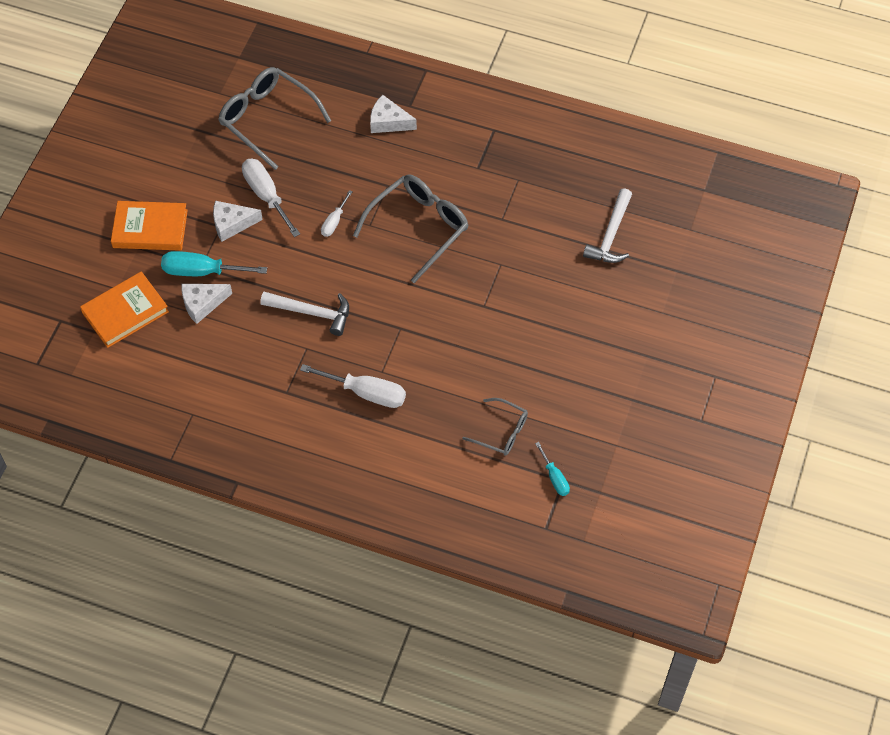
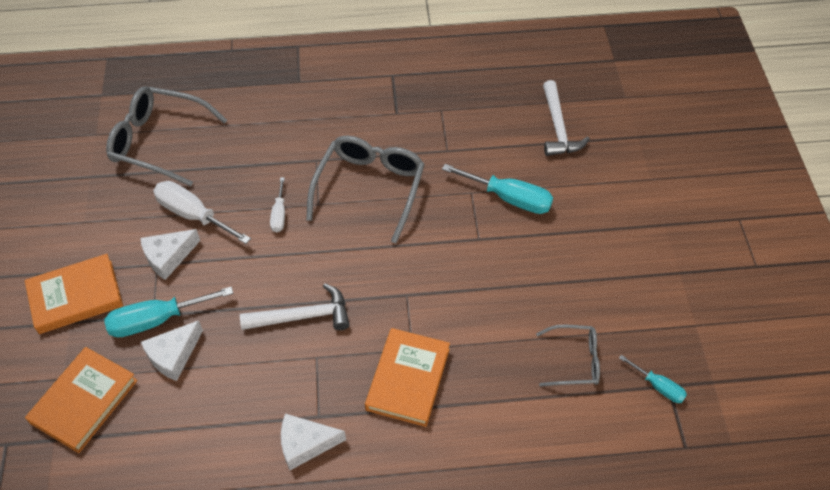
camera: 25 degrees left, 5 degrees down
white screwdriver [300,364,406,408] -> orange book [365,328,450,427]
white cheese [370,95,417,133] -> white cheese moved to [281,413,346,470]
none -> turquoise screwdriver [442,164,553,214]

